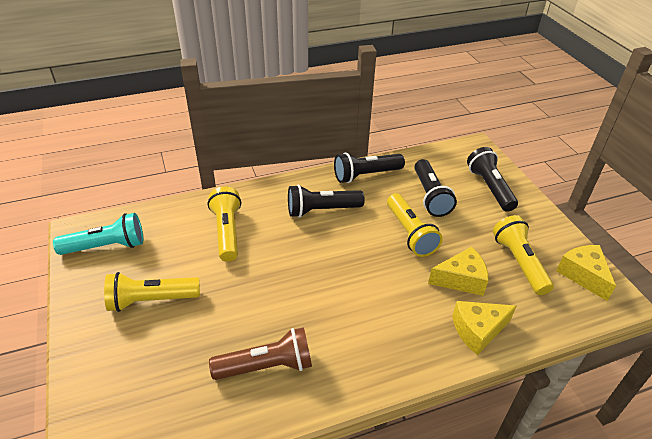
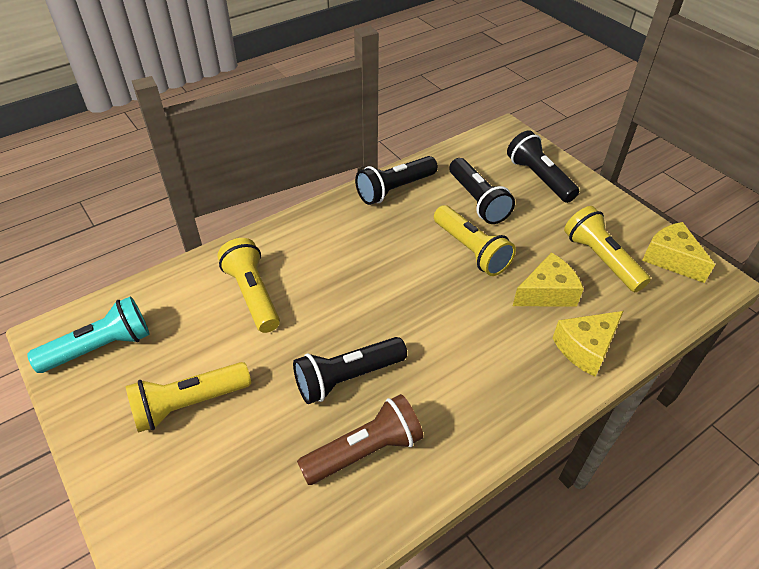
camera: 15 degrees left, 5 degrees up
black flashlight [288,184,365,218] -> black flashlight moved to [293,337,407,404]

